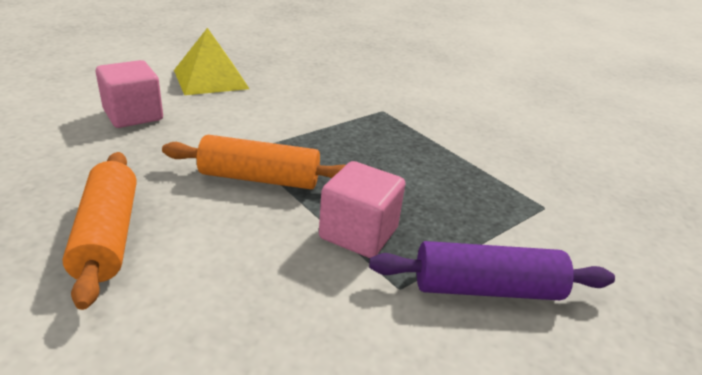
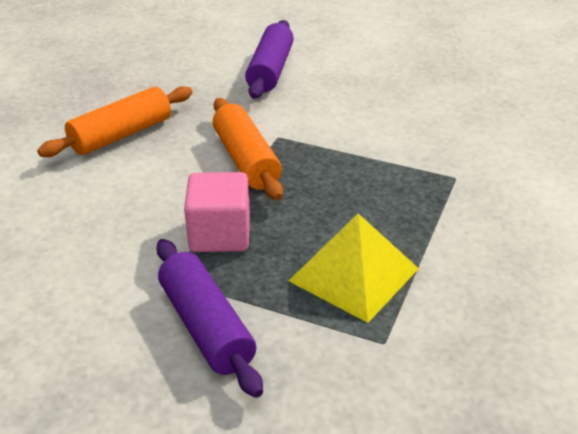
camera: 65 degrees right, 5 degrees up
pink cube [95,60,163,128] -> purple rolling pin [245,20,294,99]
yellow pyramid [174,28,249,95] -> yellow pyramid moved to [289,213,419,323]

